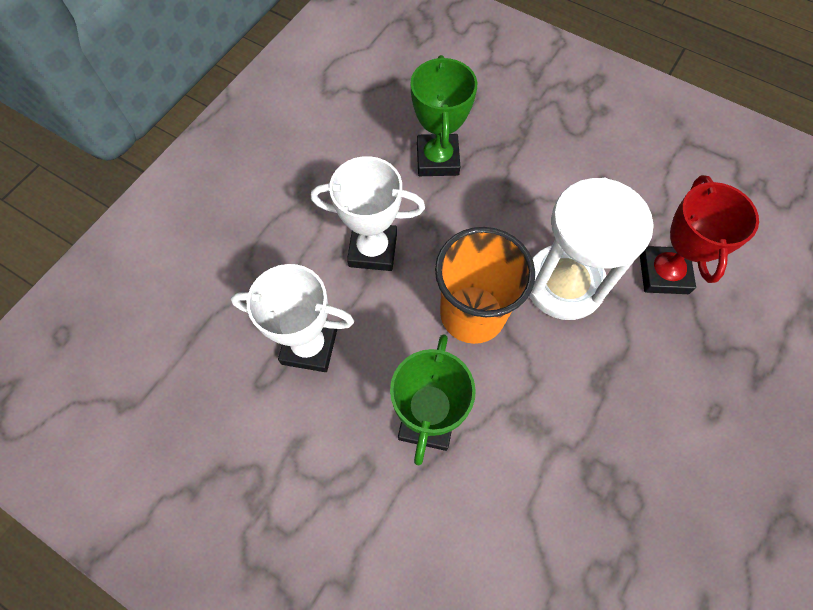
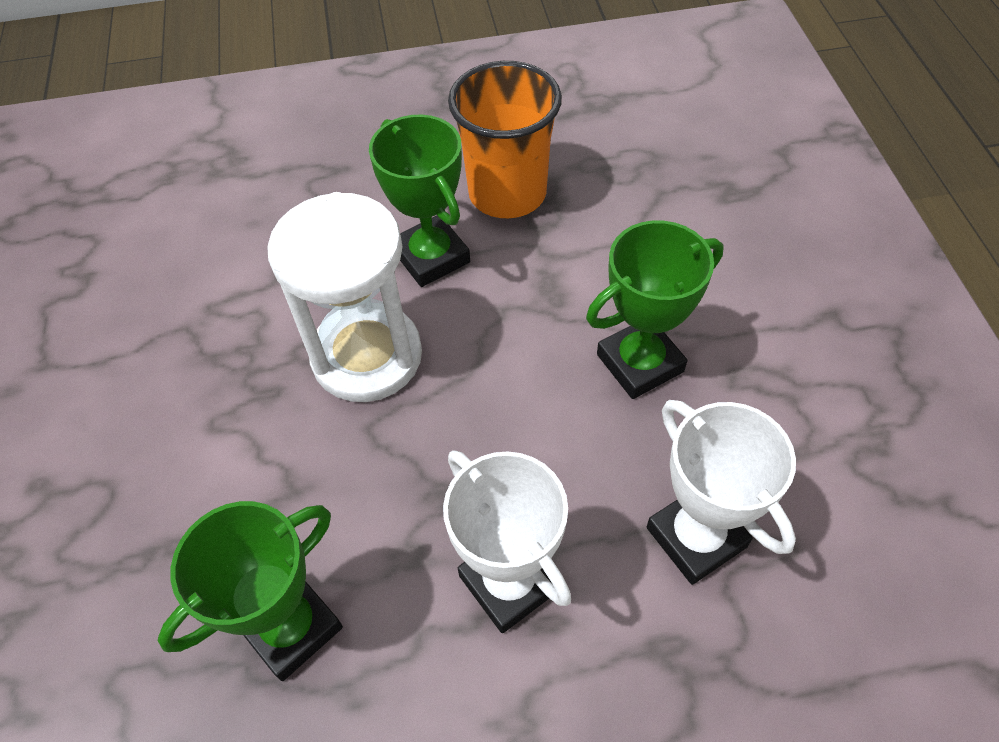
camera: 130 degrees left, 10 degrees down
orange cup [435,227,535,344] -> orange cup moved to [448,61,562,218]
red trophy [640,175,759,294] -> none
none -> green trophy [369,114,470,287]

